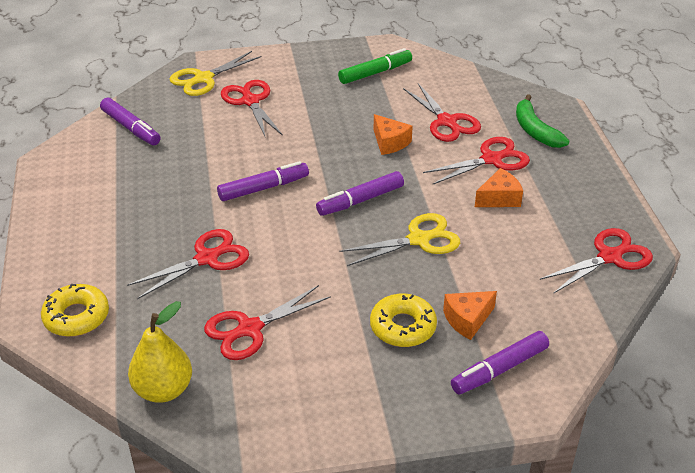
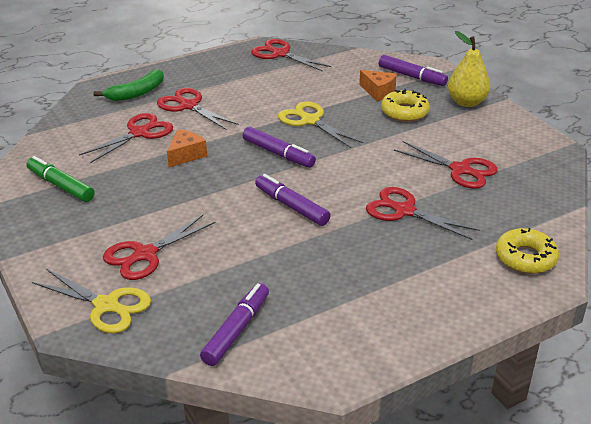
camera: 110 degrees left, 5 degrees down
yellow pear [128,301,192,403] -> yellow pear moved to [448,31,491,107]
orange cheese [475,168,523,207] -> none

